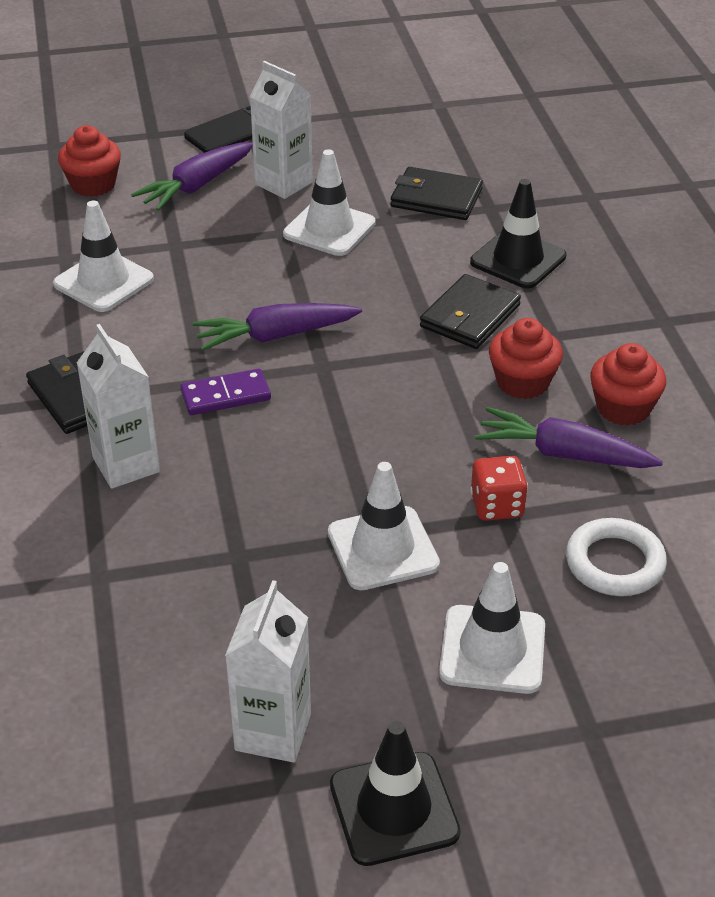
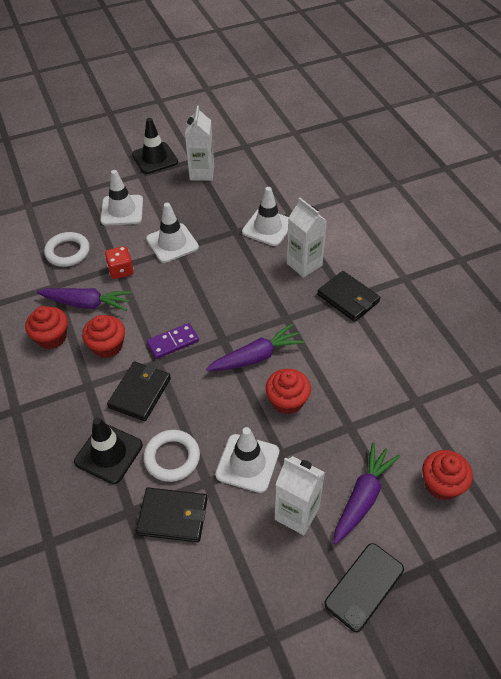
camera: 170 degrees right, 10 degrees up
white traffic cone [53,200,154,312] -> white traffic cone moved to [242,187,289,246]
purple domino [180,368,271,415] -> purple domino moved to [147,323,199,359]
none -> white ring [143,430,200,482]
none -> red cupcake [266,369,311,415]

